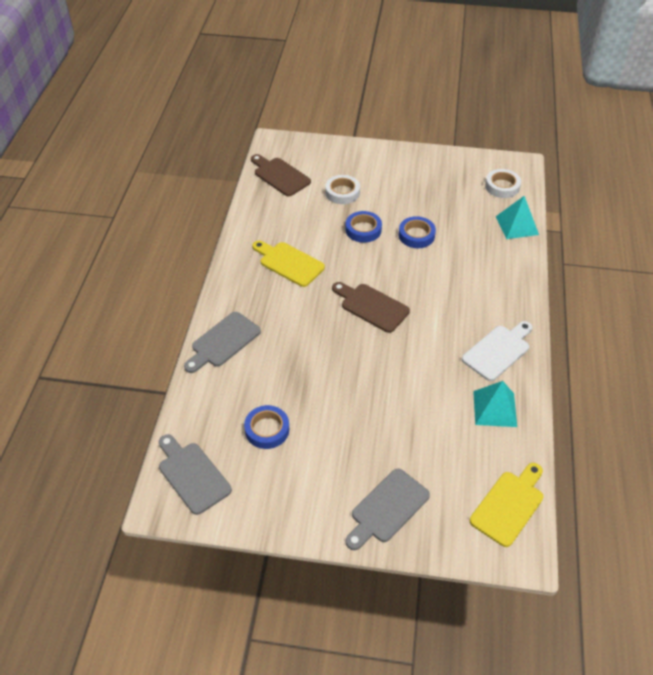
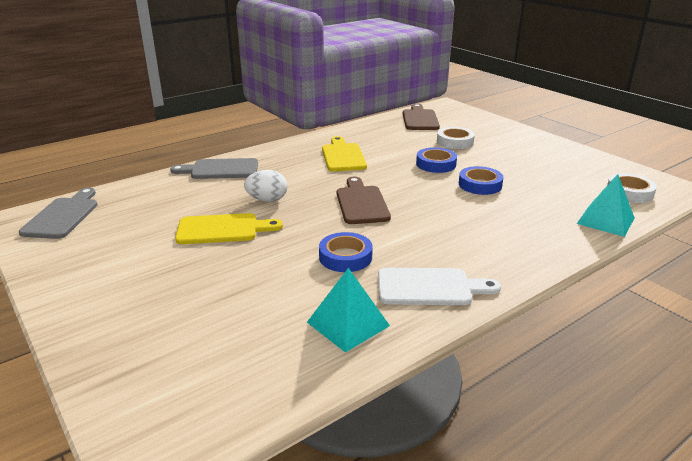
camera: 45 degrees right, 20 degrees down
blue tape [244,405,289,449] -> blue tape moved to [319,232,373,272]
grey cutting board [345,469,430,550] -> none
yellow cutting board [470,463,543,547] -> yellow cutting board moved to [175,213,283,244]
none -> white egg [244,170,287,202]

